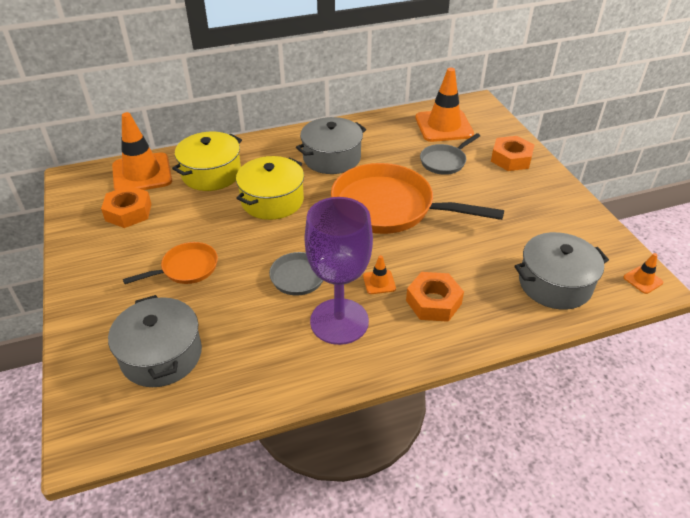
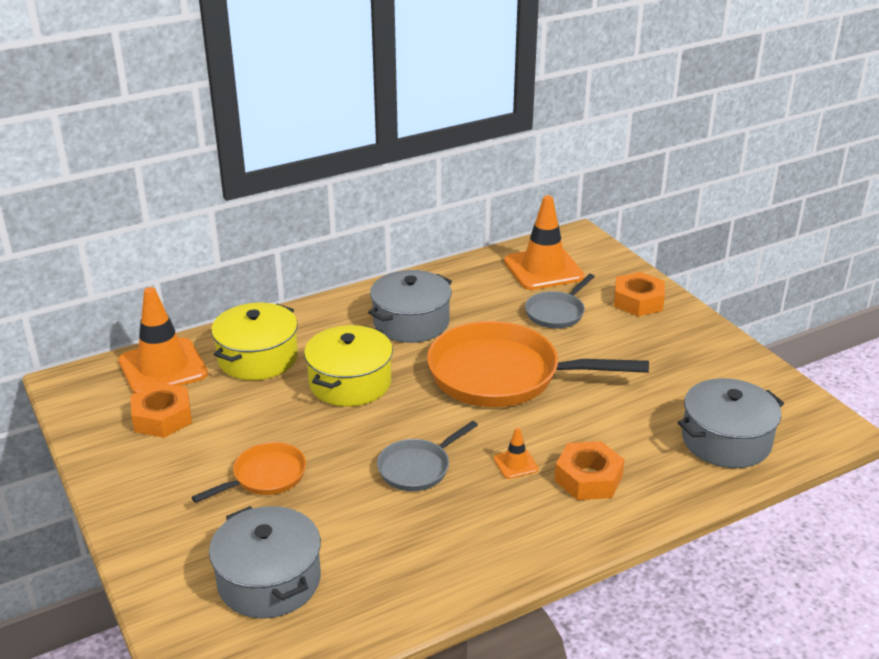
camera: 10 degrees left, 10 degrees down
purple goblet [304,197,373,345] -> none
orange traffic cone [623,253,663,294] -> none

